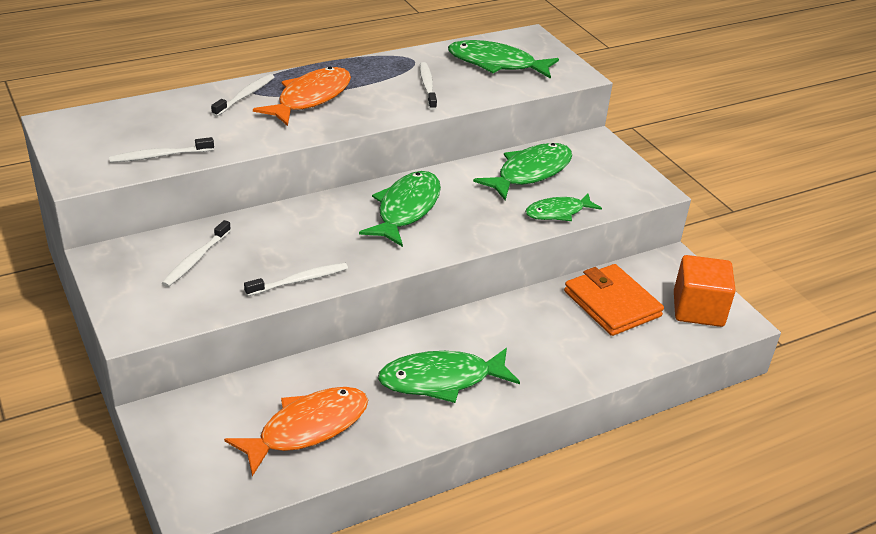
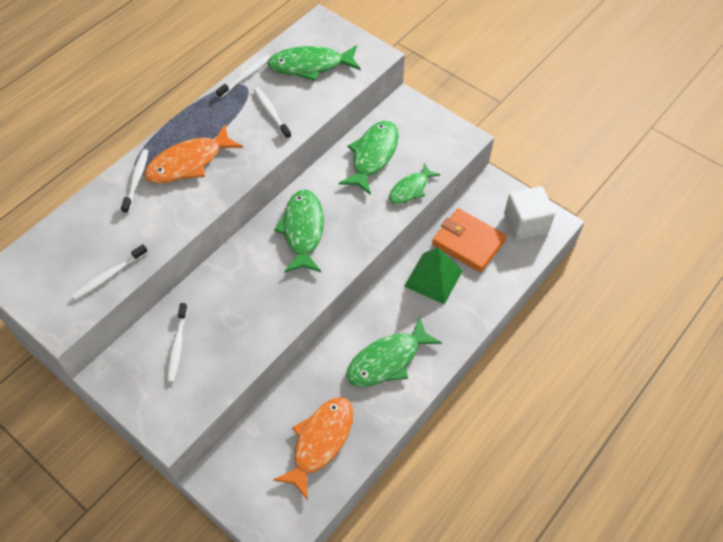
camera: 20 degrees left, 20 degrees up
white toothbrush [244,263,348,296] -> white toothbrush moved to [216,55,270,98]
orange fish [253,67,351,126] -> orange fish turned 135 degrees counterclockwise [144,124,243,183]
orange cube [674,255,736,327] -> white cube [504,186,555,240]
none -> green pyramid [404,248,463,305]

